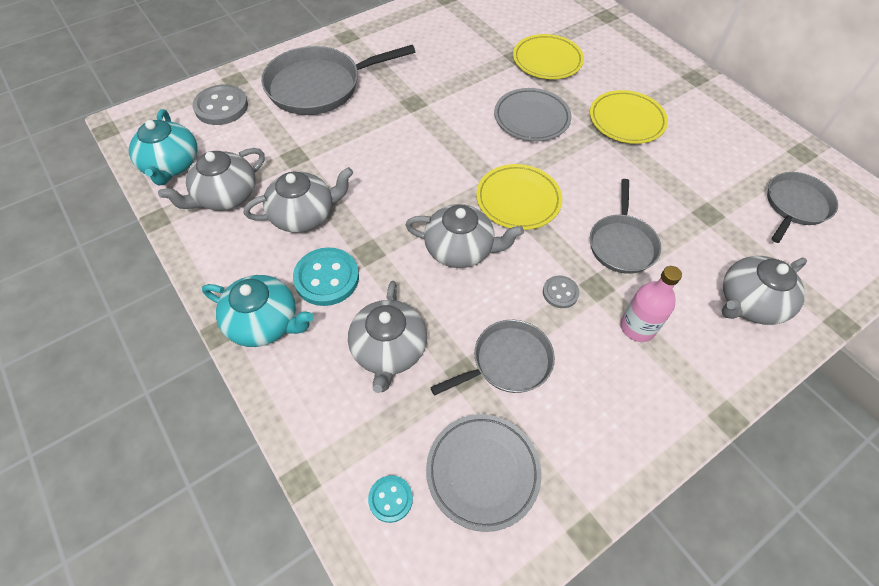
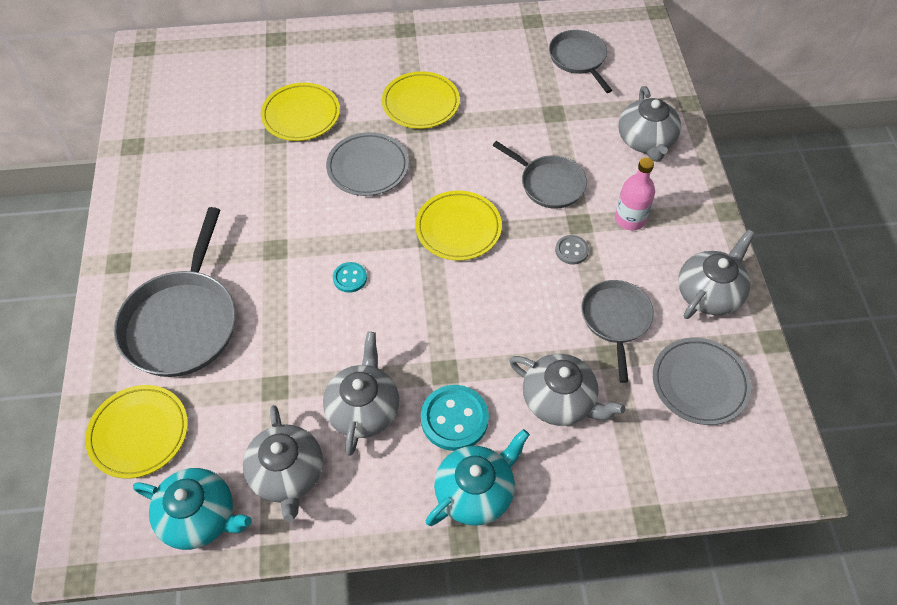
camera: 60 degrees left, 0 degrees up
grey button [193,84,248,125] -> yellow plate [85,385,188,479]
turquoise button [368,475,413,523] -> turquoise button moved to [333,262,367,293]
grey teapot [405,204,524,268] -> grey teapot moved to [678,230,755,319]

